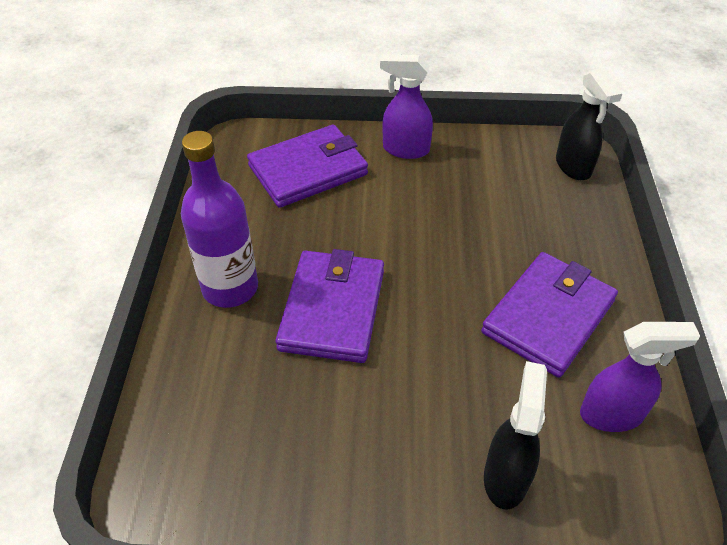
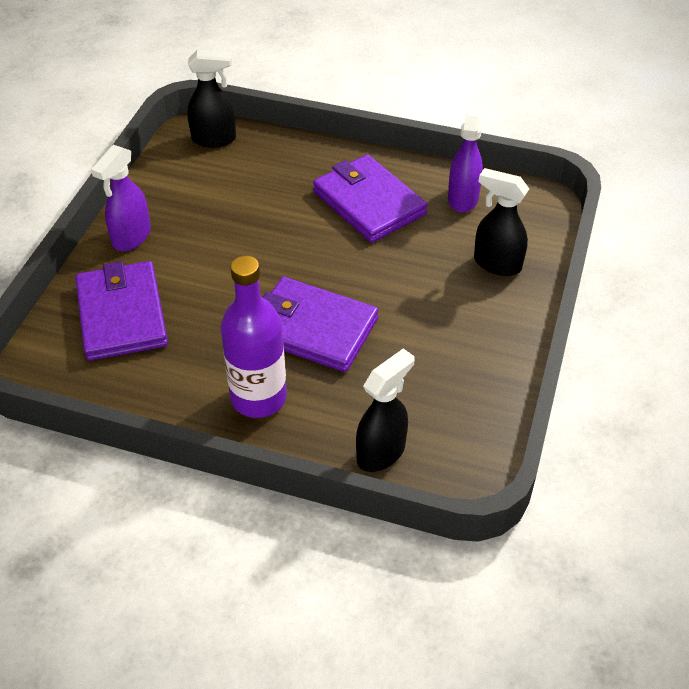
camera: 75 degrees left, 0 degrees up
none -> black spray bottle [356,349,414,472]

